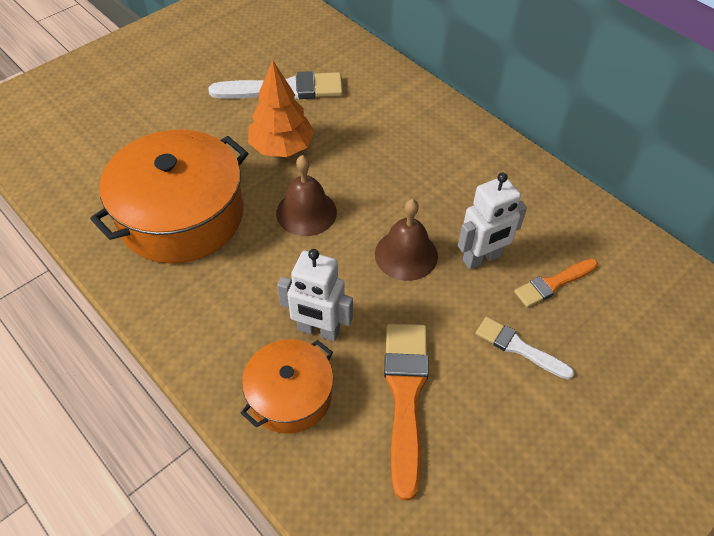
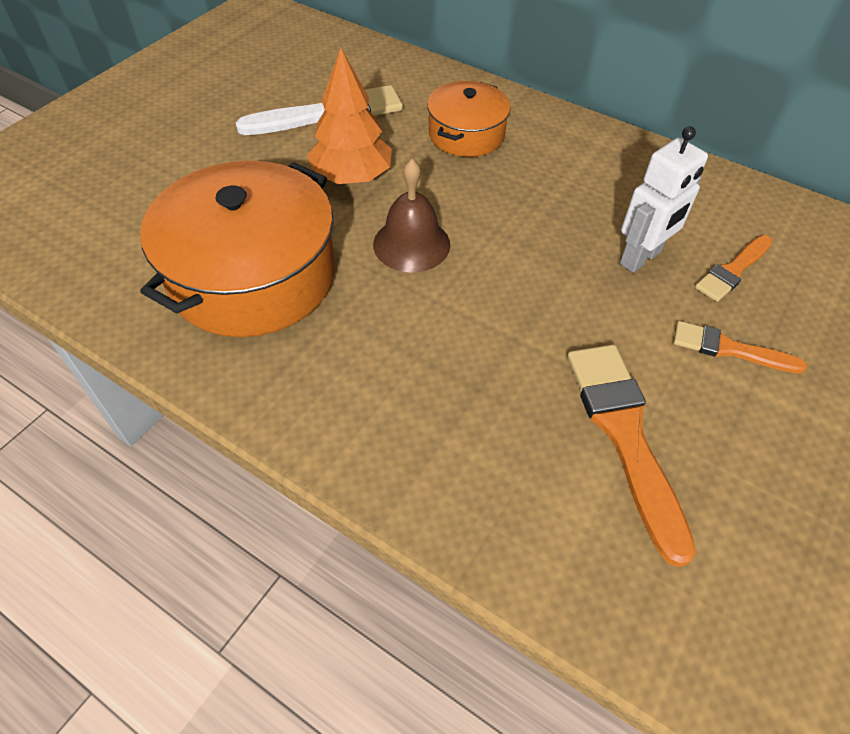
camera: 15 degrees left, 0 degrees up
orange pot [241,339,334,434] -> orange pot moved to [427,81,511,157]
white robot [277,249,353,342] -> none
brown bell [375,199,438,281] -> none
white brush [476,317,574,380] -> orange brush [673,321,807,374]

